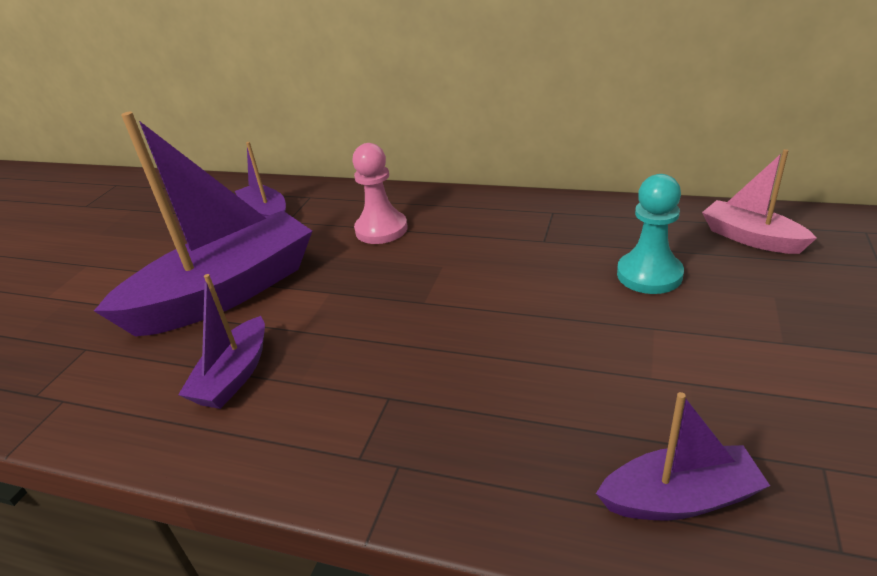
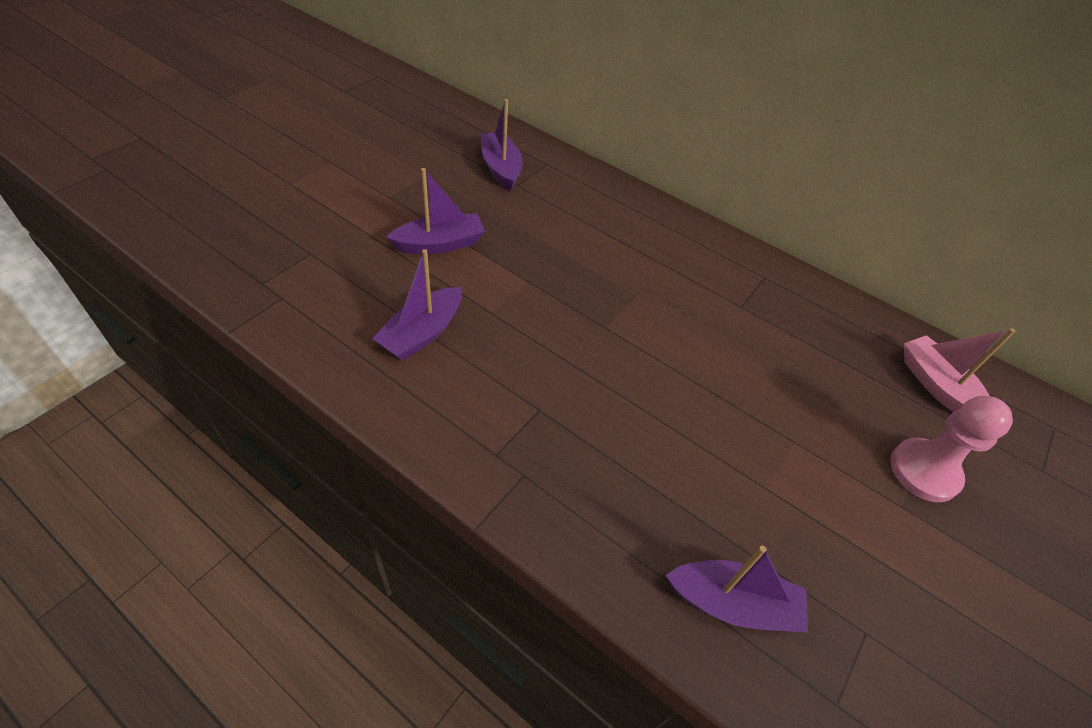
camera: 10 degrees right, 15 degrees up
purple boat [94,112,312,337] -> purple boat [387,168,485,254], size x0.49
pink pawn [352,143,408,244] -> pink pawn moved to [890,396,1013,502]
turquoise pawn [617,174,684,294] -> none

